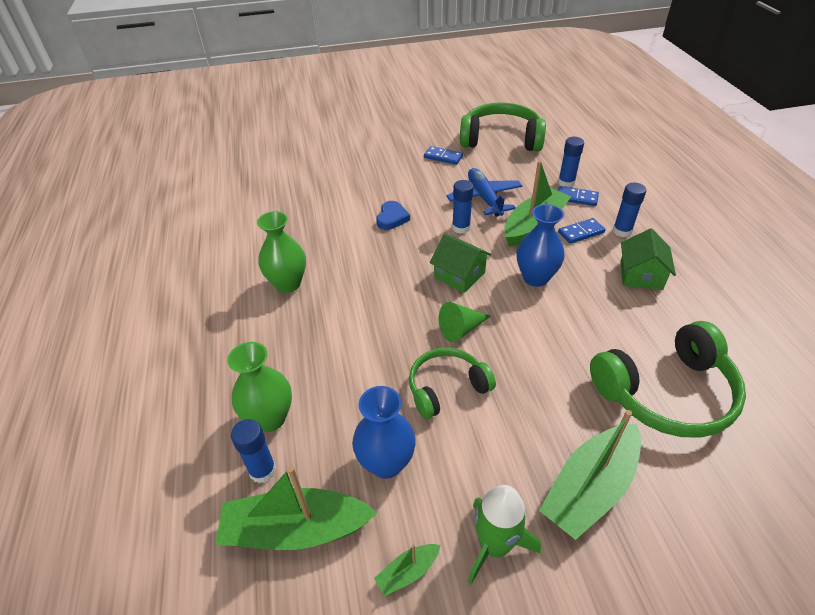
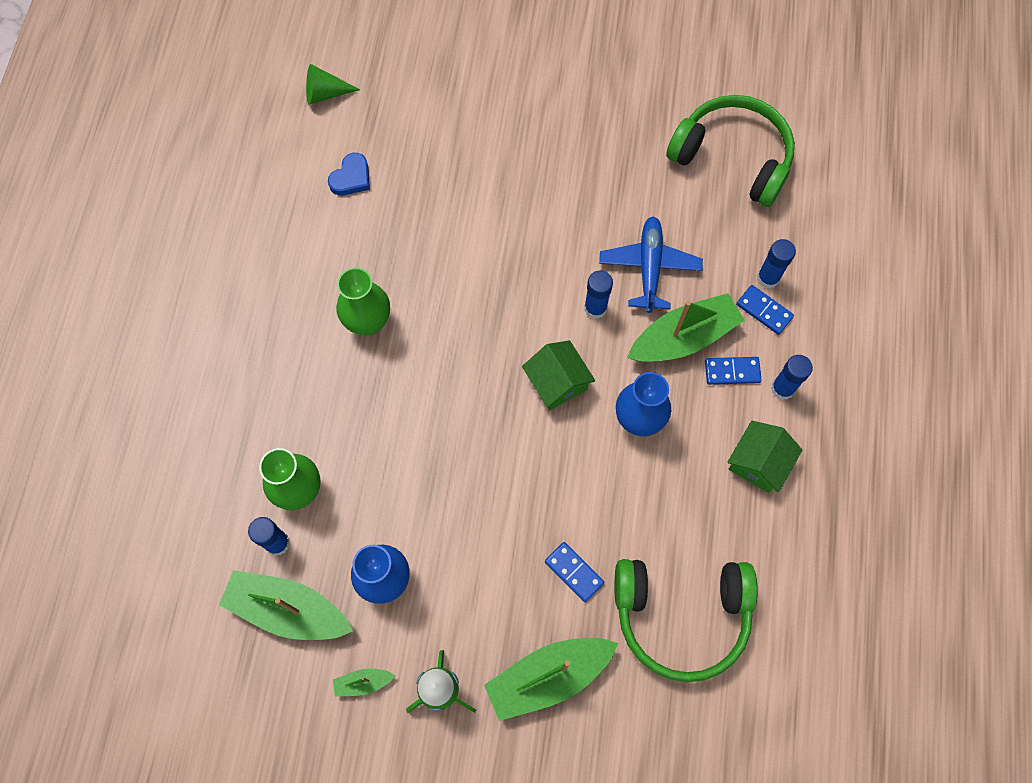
camera: 20 degrees right, 25 degrees up
blue heart [376,201,410,230] -> blue heart moved to [328,153,370,196]
green headphones [409,347,496,419] -> none
blue domino [424,146,463,165] -> blue domino moved to [545,542,604,602]
green cone [439,302,491,342] -> green cone moved to [306,64,360,104]

